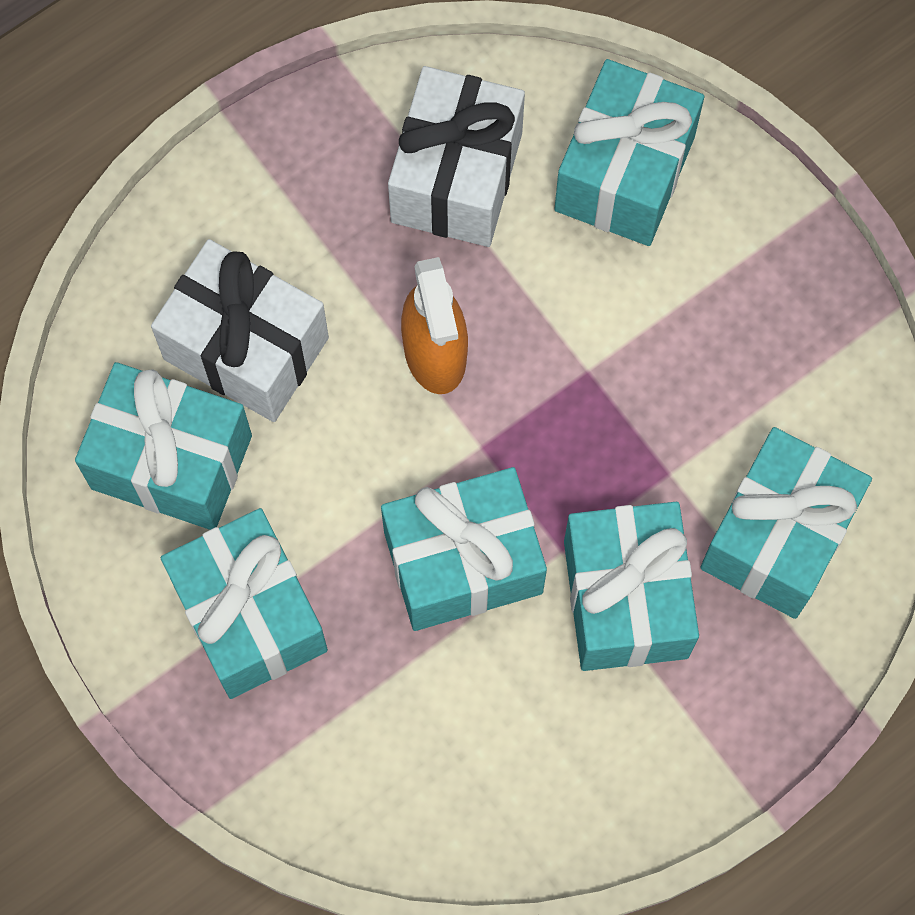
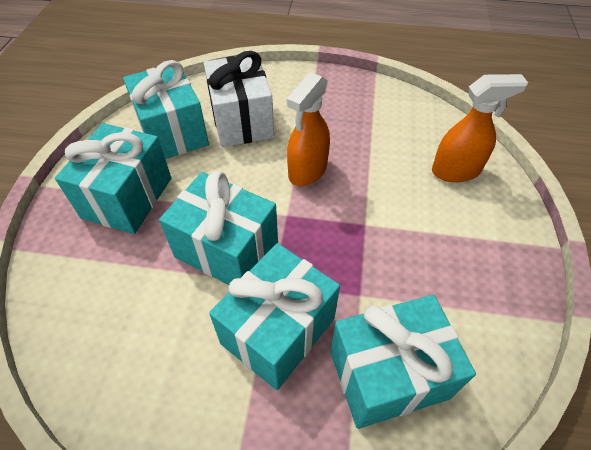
camera: 45 degrees right, 20 degrees down
white gift [388,66,525,247] -> none
turquoise gift [554,59,704,246] -> orange spray bottle [432,74,528,182]

